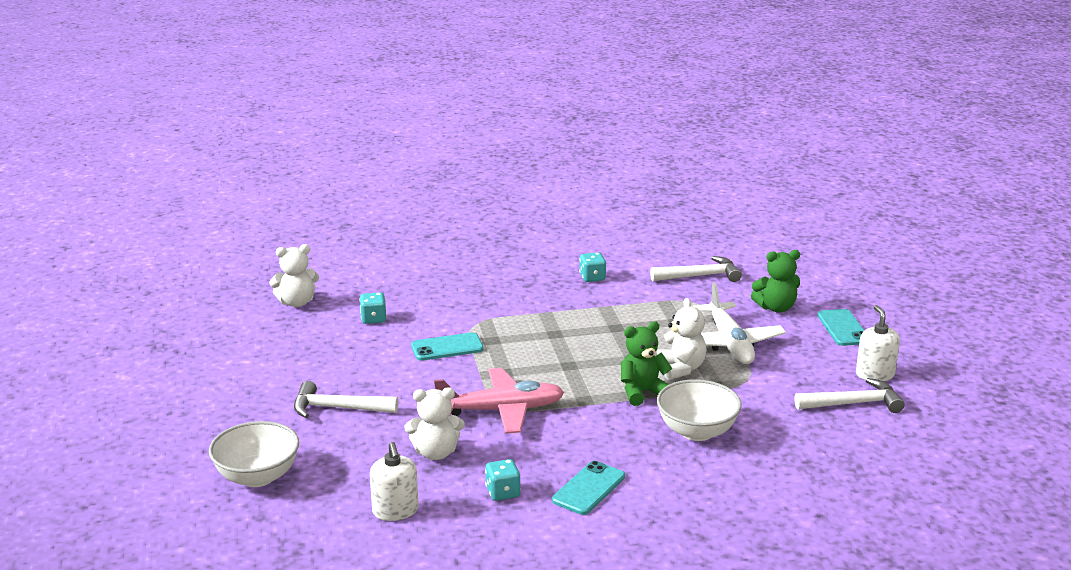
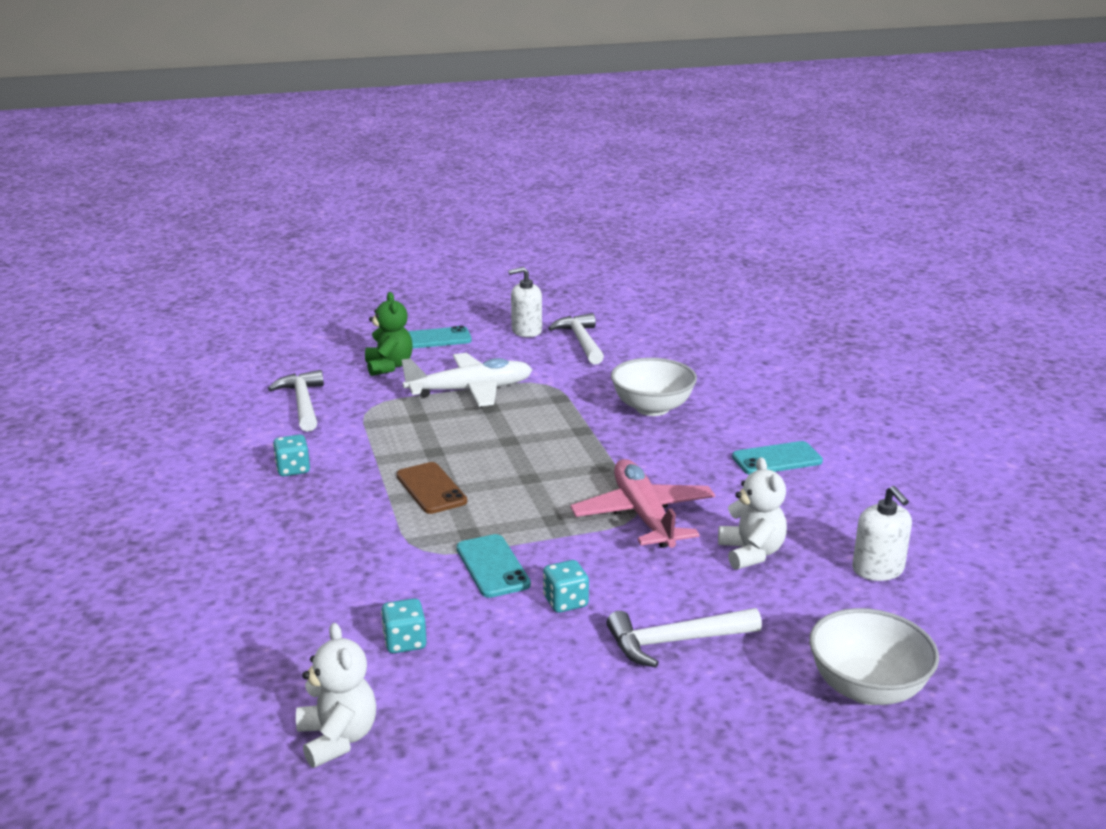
camera: 95 degrees left, 0 degrees up
white hammer [294,381,399,418] -> white hammer turned 75 degrees clockwise [606,608,762,668]
white soap dispenser [370,442,418,521] -> white soap dispenser turned 90 degrees clockwise [852,486,912,581]
turquoise dice [485,459,521,501] -> turquoise dice moved to [543,560,589,613]
turquoise phone [552,461,625,515] -> turquoise phone turned 45 degrees counterclockwise [732,441,823,475]
green teddy bear [621,322,673,406] -> none
white teddy bear [657,298,706,380] -> none
none -> brown phone [396,462,467,514]

